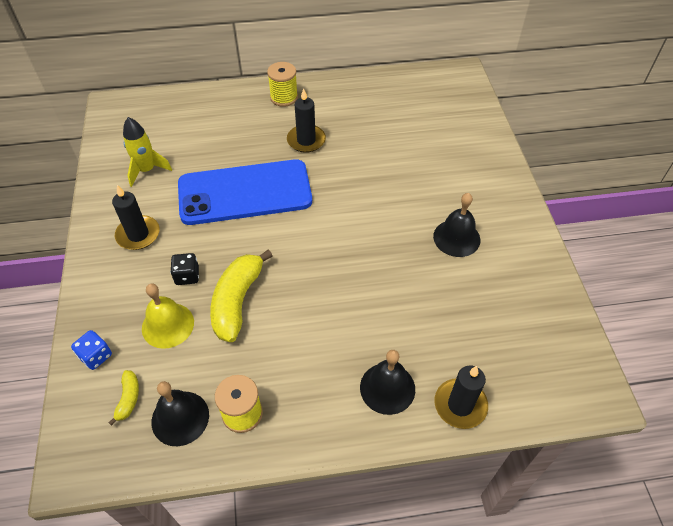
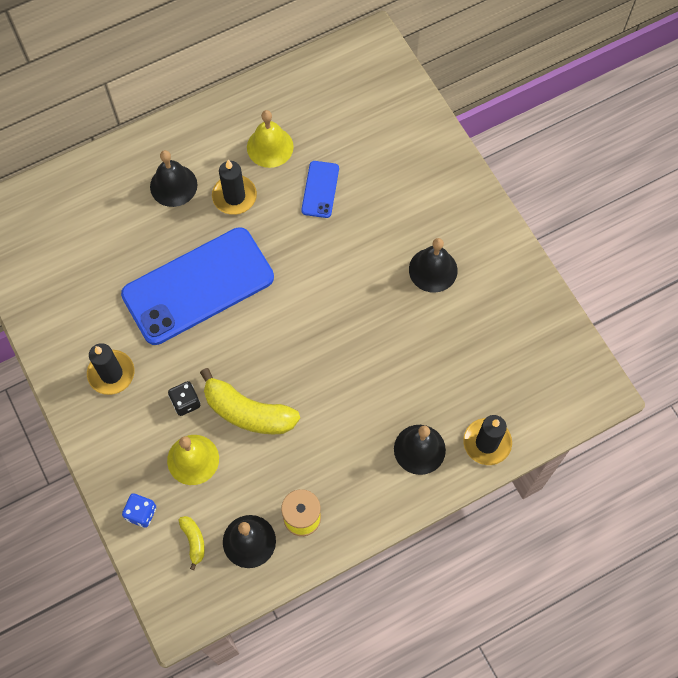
camera: 20 degrees left, 15 degrees up
yellow rocket [123,117,172,187] -> none
yellow banana [210,250,273,342] -> yellow banana turned 60 degrees counterclockwise [200,368,300,434]
yellow spool [267,62,298,107] -> none
none -> black bell [150,150,197,207]
none -> yellow bell [247,110,294,168]
none -> blue phone [301,161,339,218]

